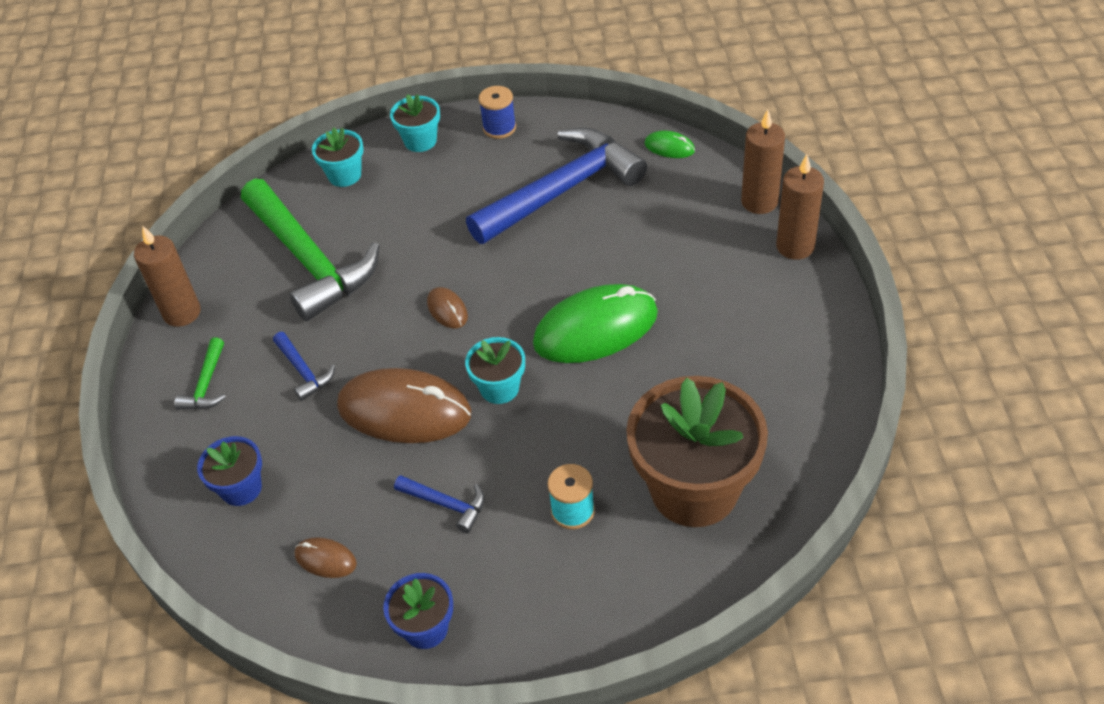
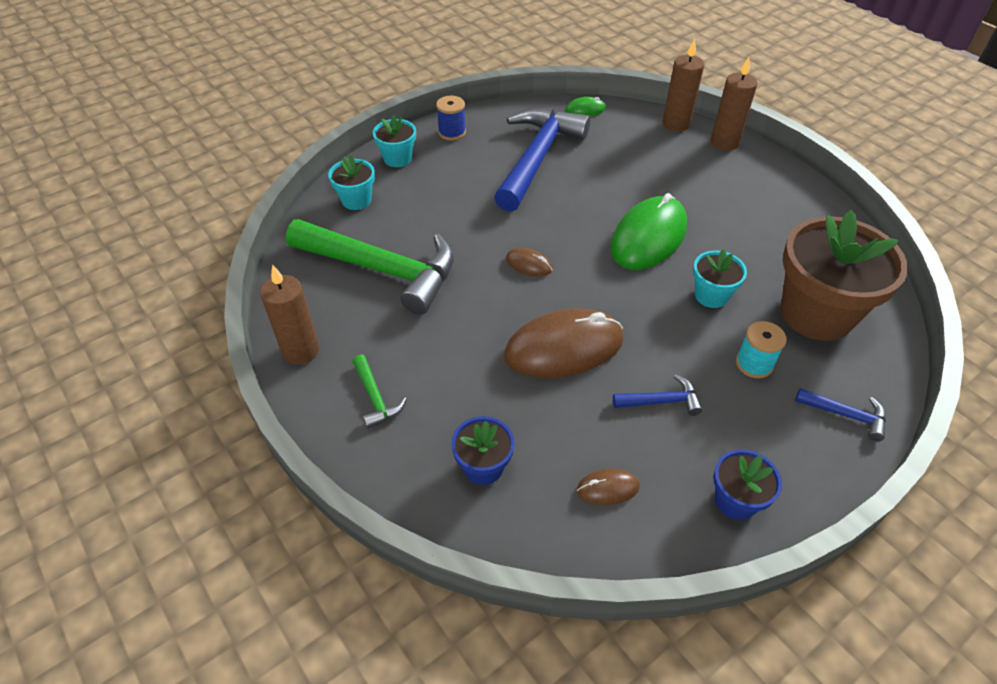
camera: 35 degrees left, 0 degrees up
blue hammer [273,332,335,401] -> blue hammer moved to [795,388,886,441]
turquoise flower pot [465,337,525,404] -> turquoise flower pot moved to [693,249,747,308]

